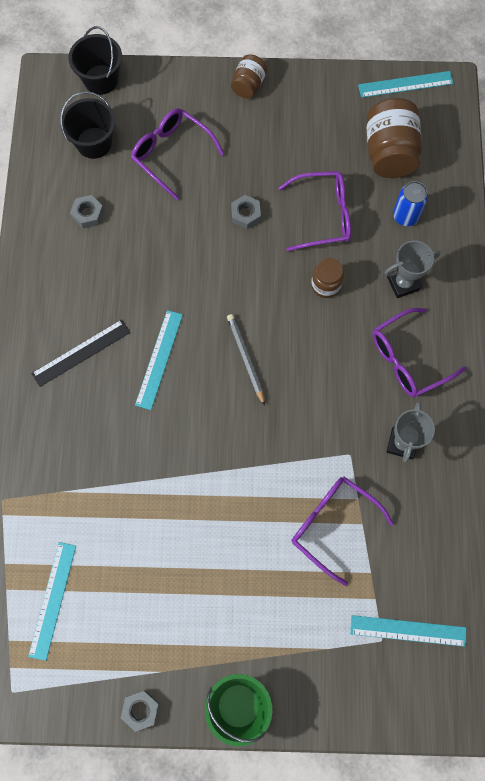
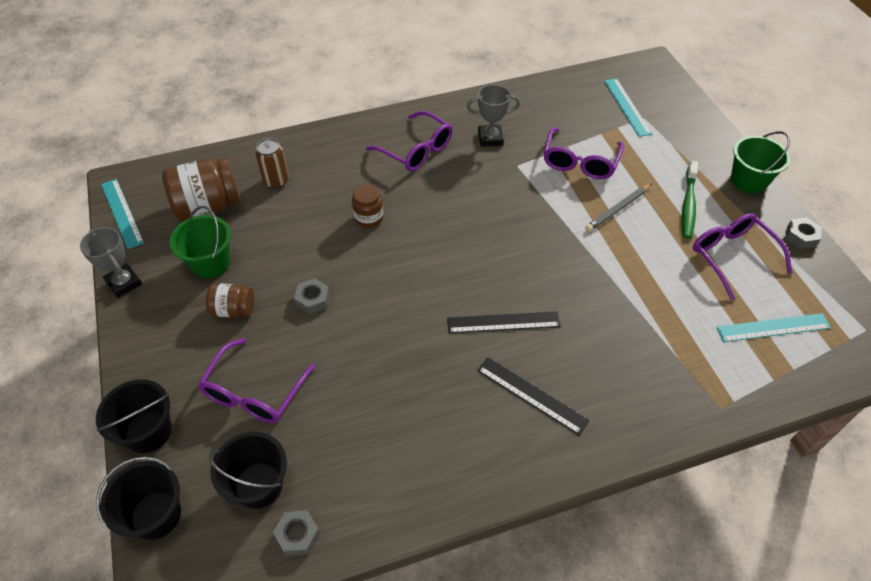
camera: 110 degrees left, 20 degrees down
grey nut [70,195,104,229] -> grey nut moved to [273,510,320,556]
turquoise ruler [135,310,183,410] -> black ruler [447,311,561,333]
grey pencil [227,314,265,406] -> grey pencil moved to [585,184,651,232]
brown jar [231,55,267,98] -> brown jar moved to [206,283,254,318]
purple glasses [278,171,351,252] -> purple glasses moved to [693,213,792,300]
grey trophy [385,241,441,298] -> grey trophy moved to [80,227,142,298]
blue can [393,181,428,226] -> brown can [255,138,289,188]
none -> black bucket [96,379,172,453]
none -> green bucket [169,206,231,278]
none -> green toothbrush [682,161,698,239]

